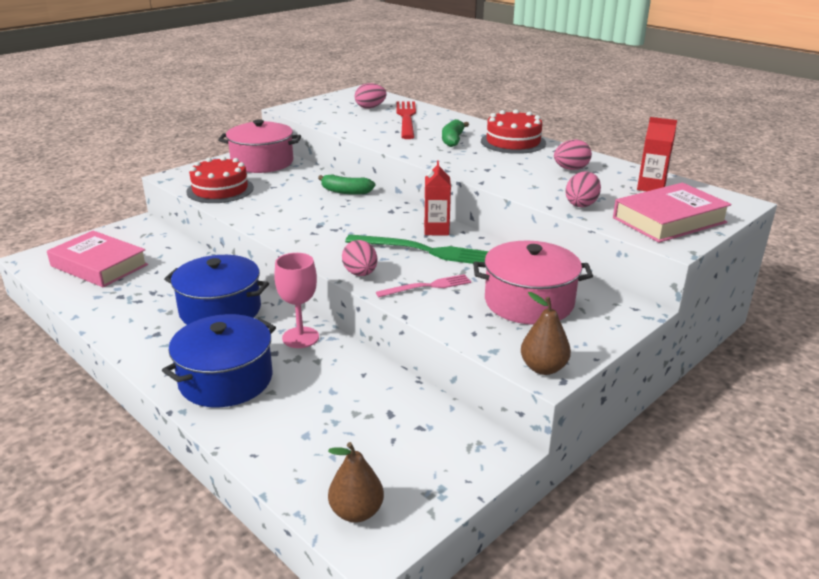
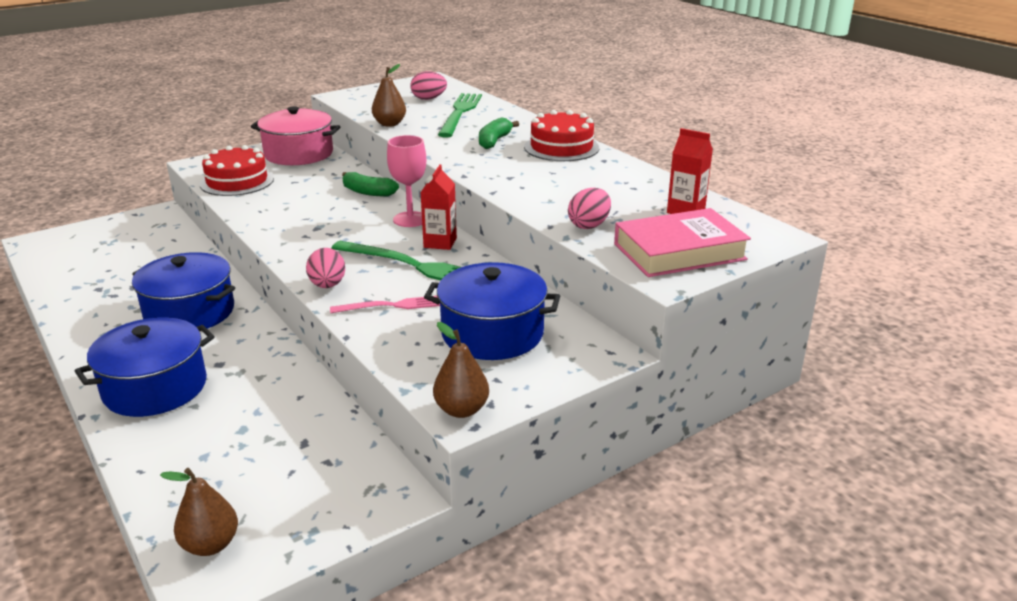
camera: 10 degrees right, 0 degrees up
pink book [47,231,148,287] -> none
pink goblet [274,253,319,348] -> pink goblet moved to [387,135,426,227]
red fork [396,101,416,139] -> green fork [438,93,482,138]
pink pot [473,241,593,325] -> blue pot [424,262,560,360]
pink egg [554,140,592,170] -> none
none -> brown pear [372,64,406,127]

